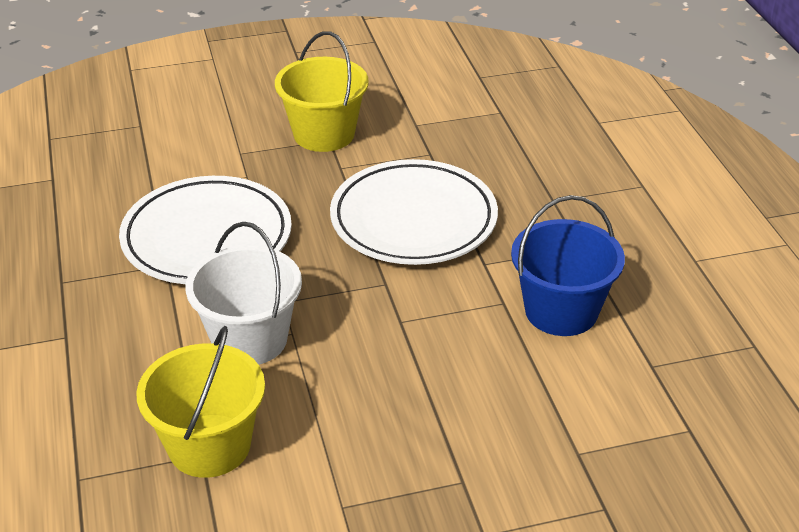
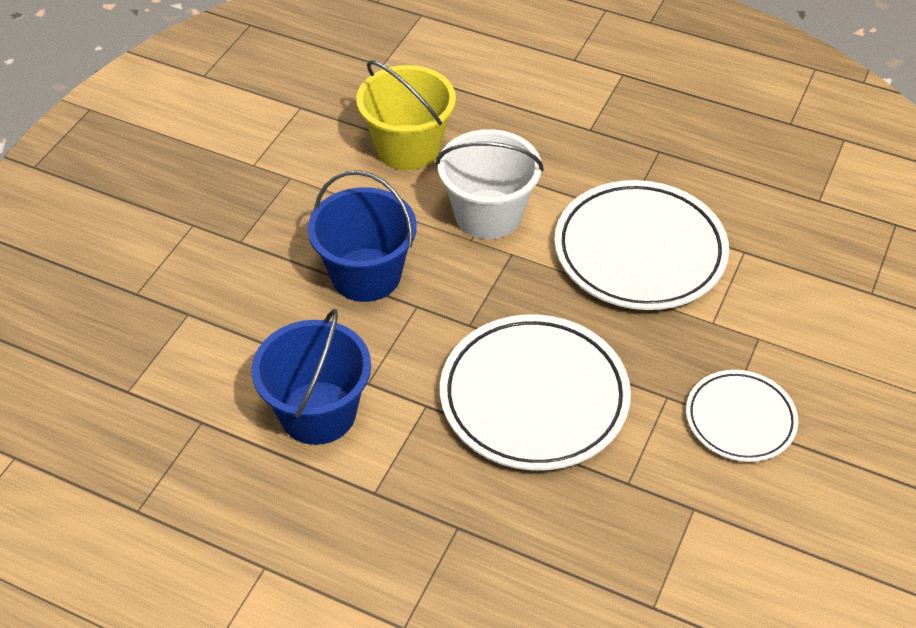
camera: 130 degrees right, 10 degrees up
yellow bucket [275,31,369,152] -> white plate [686,370,798,462]
none -> blue bucket [308,170,417,302]

